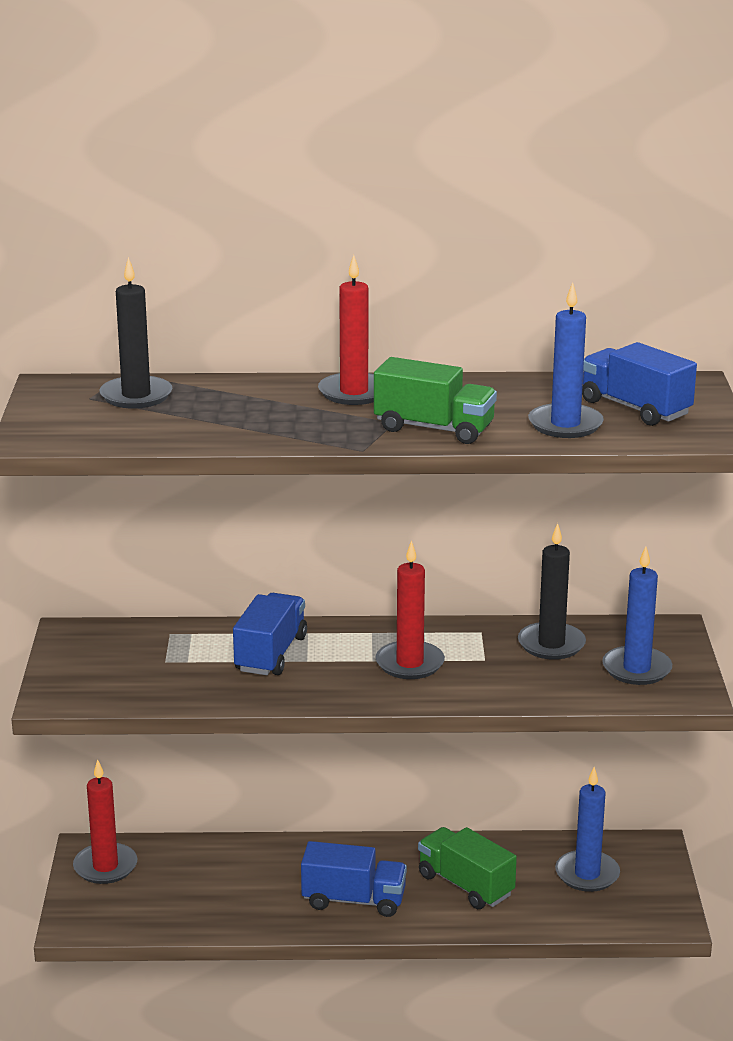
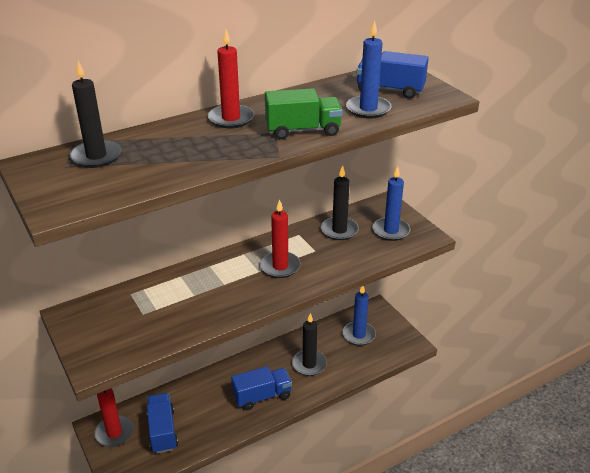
camera: 30 degrees left, 10 degrees up
blue truck [233,593,307,675] -> blue truck moved to [147,393,178,454]
green truck [418,827,517,909] -> black candle [292,313,327,376]

